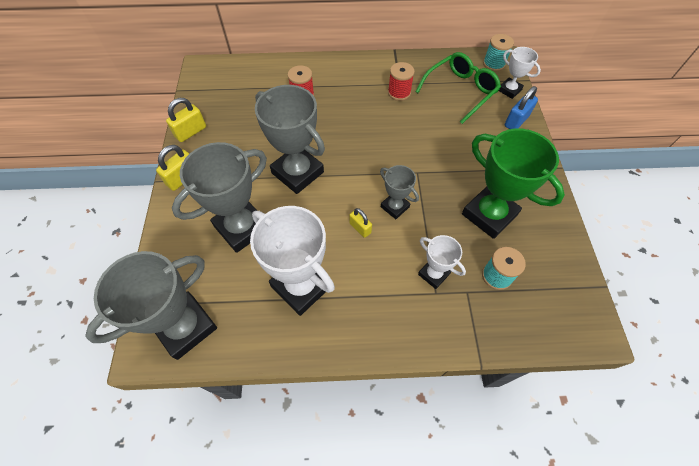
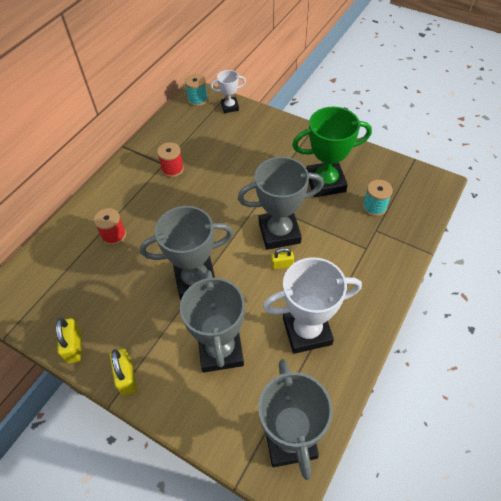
camera: 55 degrees left, 5 degrees down
grey trophy [380,165,419,219] -> grey trophy [238,157,324,250], size x1.89
green glasses [415,52,501,124] -> none
white trophy [418,235,466,289] -> none
blue padlock [505,86,538,129] -> none

